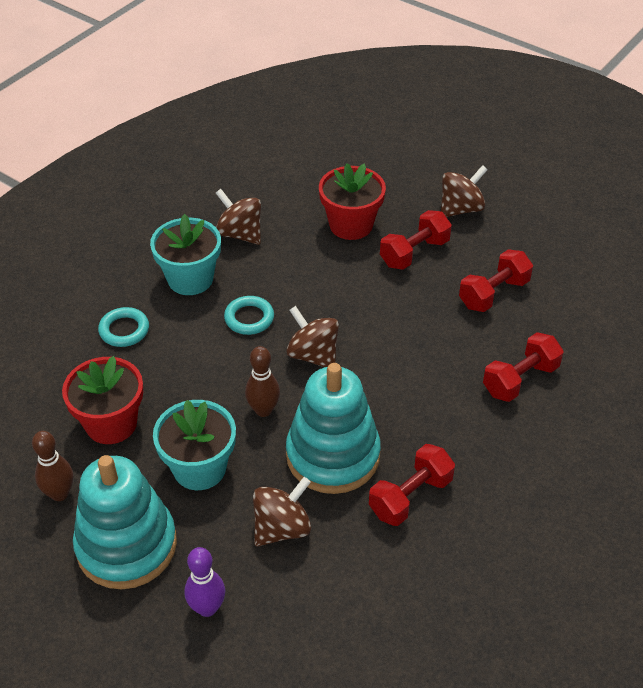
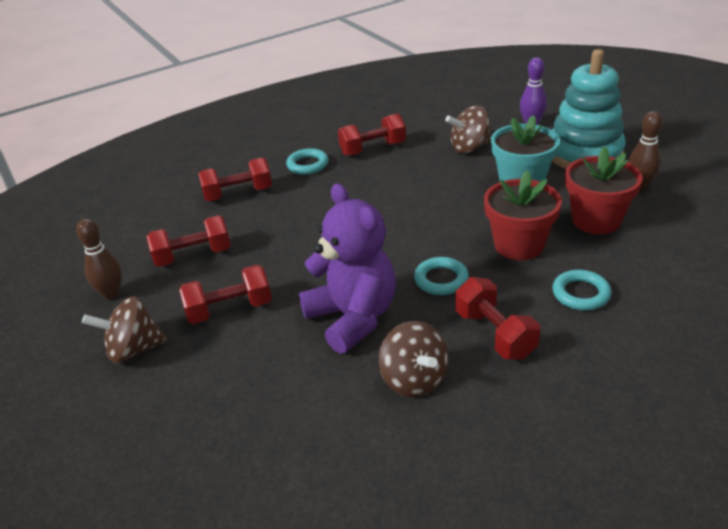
camera: 155 degrees left, 10 degrees down
turquoise flower pot [150,214,221,295] -> red dumbbell [455,277,540,359]
brown bowling pin [245,346,280,417] -> brown bowling pin moved to [76,219,122,299]
brown spinning top [286,306,339,367] -> none
turquoise stacking toy [286,363,381,494] -> none
red flower pot [319,163,386,240] -> red flower pot moved to [484,170,562,260]
none -> turquoise ring [286,148,329,175]
none -> purple teddy bear [299,183,396,354]

